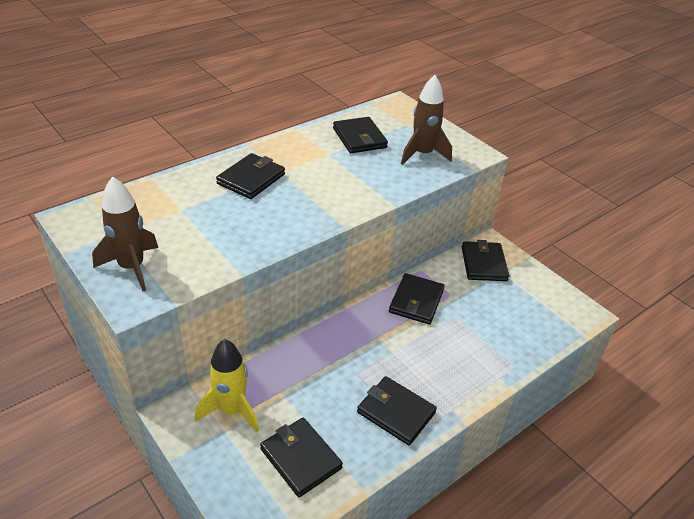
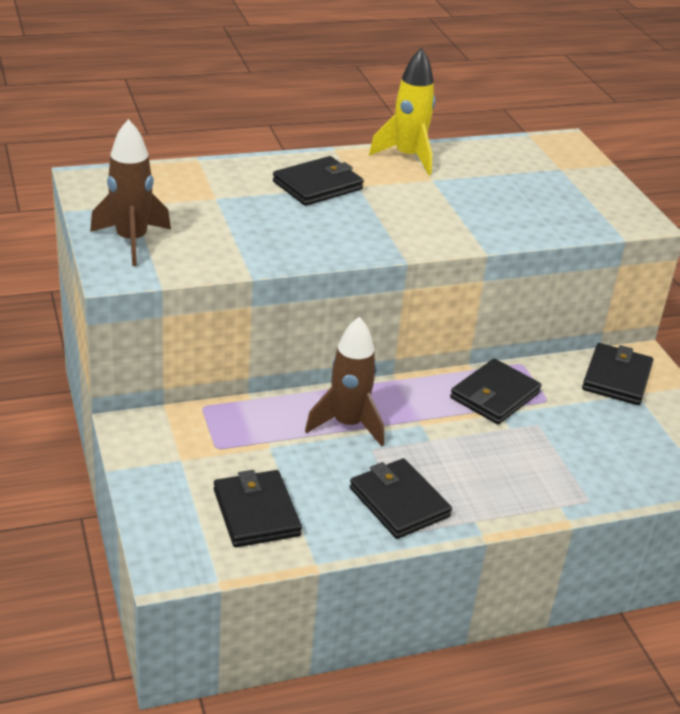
camera: 20 degrees right, 5 degrees down
yellow rocket [195,339,259,432] -> yellow rocket moved to [369,48,435,175]
black wallet [333,117,388,153] -> none
brown rocket [401,75,452,165] -> brown rocket moved to [305,317,384,446]

